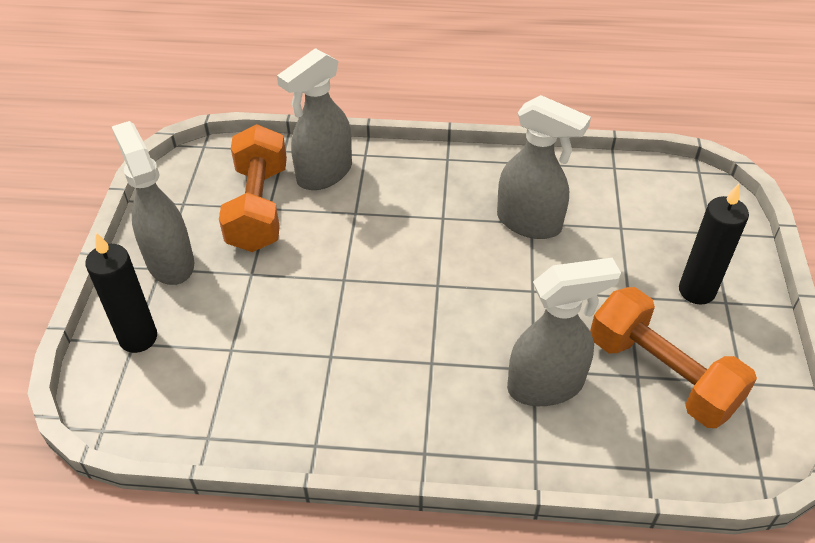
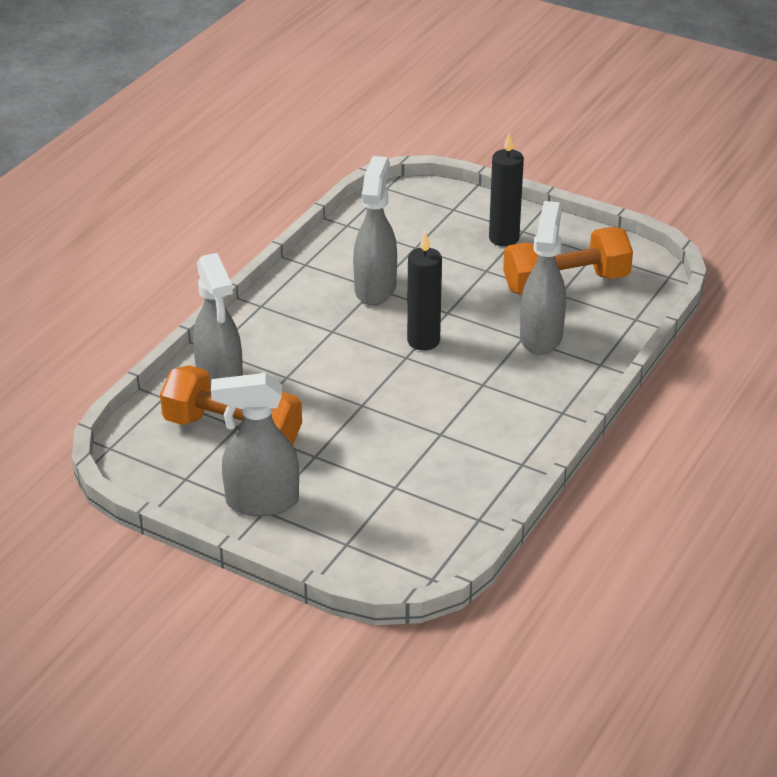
camera: 65 degrees left, 10 degrees down
black candle [85,232,157,353] -> black candle moved to [407,231,442,351]
grey spray bottle [497,95,591,239] -> grey spray bottle turned 45 degrees counterclockwise [353,156,397,305]

